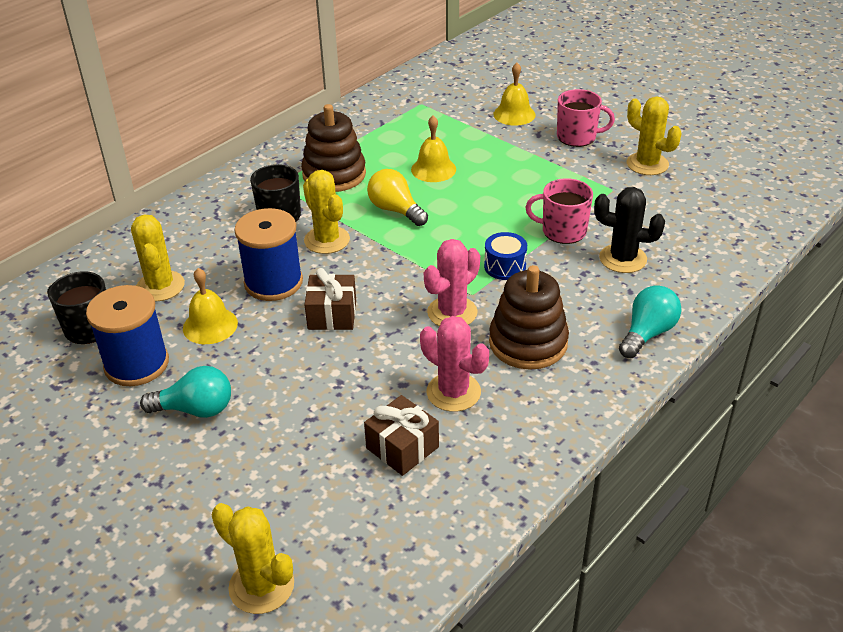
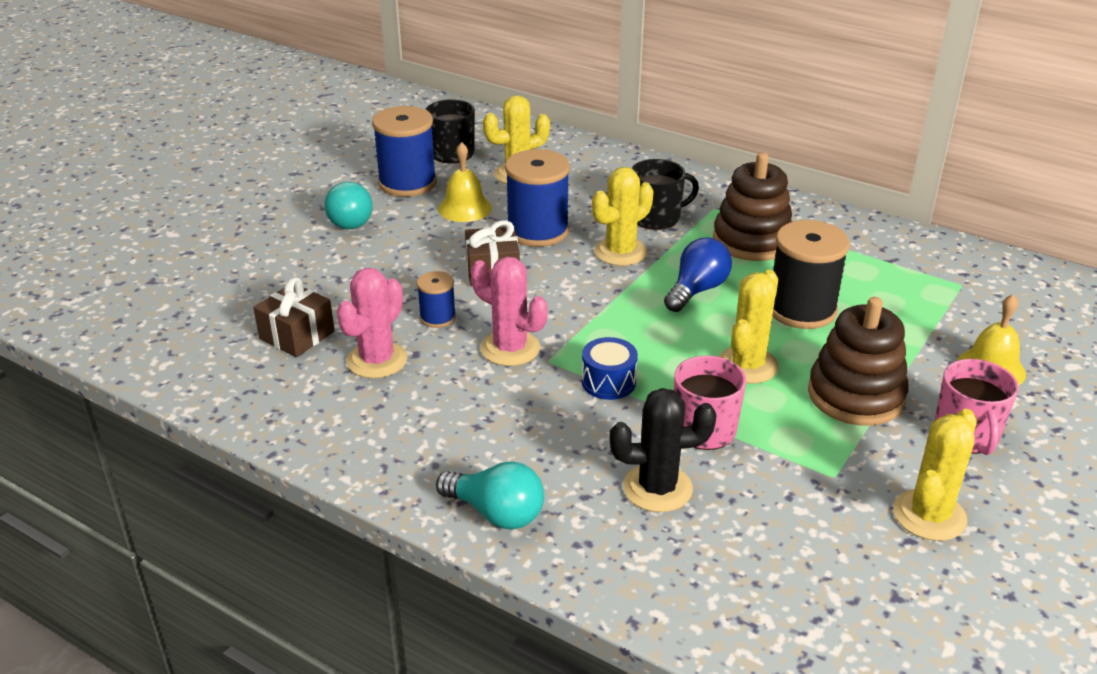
camera: 80 degrees right, 5 degrees down
yellow cactus [212,503,294,614] -> yellow cactus moved to [718,270,779,384]
yellow light bulb [367,169,428,226] -> blue light bulb [664,237,732,312]
yellow bell [411,116,456,182] -> black spool [772,220,850,329]
brown stacking toy [489,265,569,370] -> brown stacking toy moved to [808,297,908,426]
black cactus [594,187,665,273] -> black cactus turned 75 degrees clockwise [610,388,716,512]
none -> blue spool [417,271,456,328]

